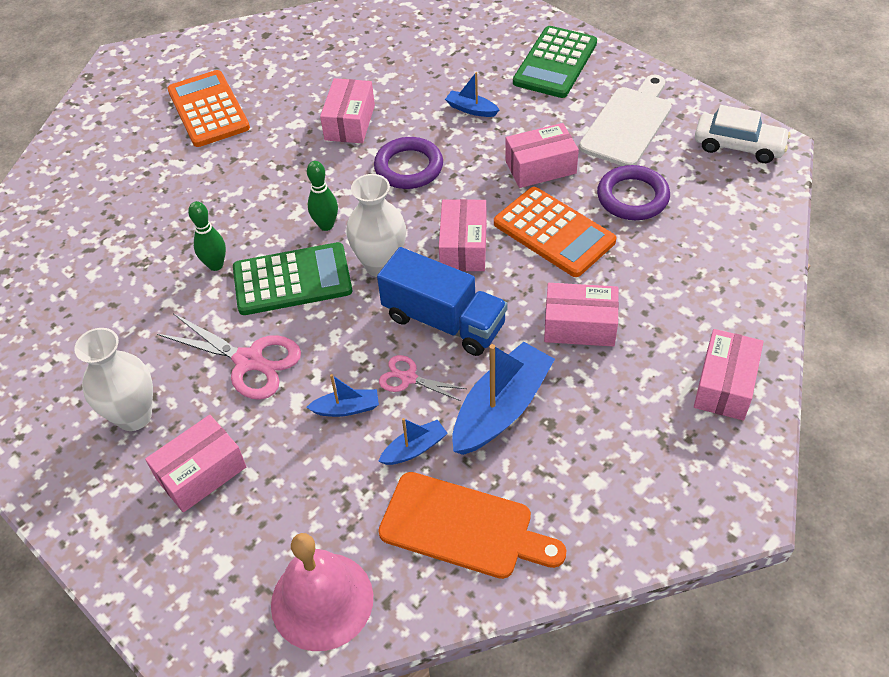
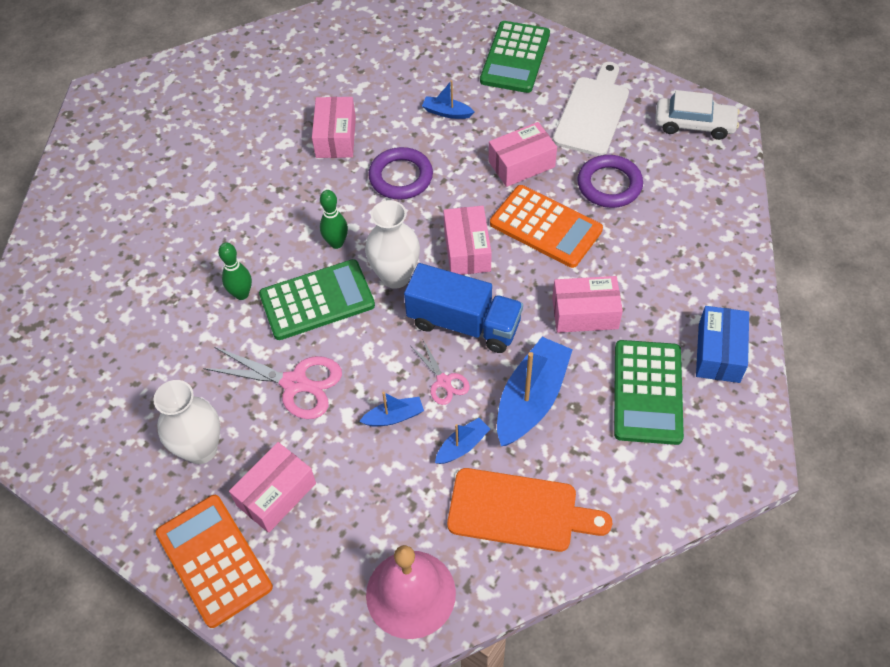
camera: 10 degrees left, 5 degrees up
orange calculator [167,70,250,147] -> orange calculator moved to [156,495,273,628]
pink scissors [379,355,467,401] -> pink scissors turned 135 degrees counterclockwise [412,340,470,405]
pink box [694,329,764,420] -> blue box [696,306,749,383]
none -> green calculator [614,340,684,445]

